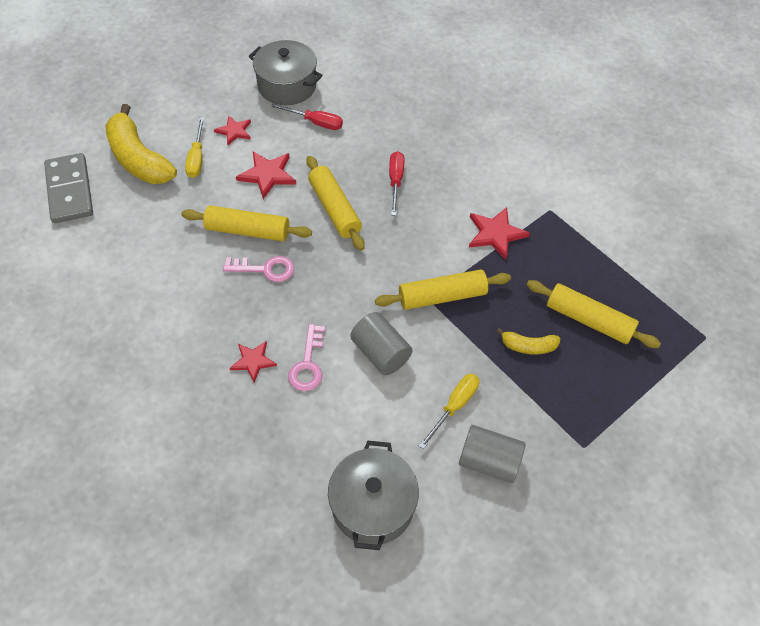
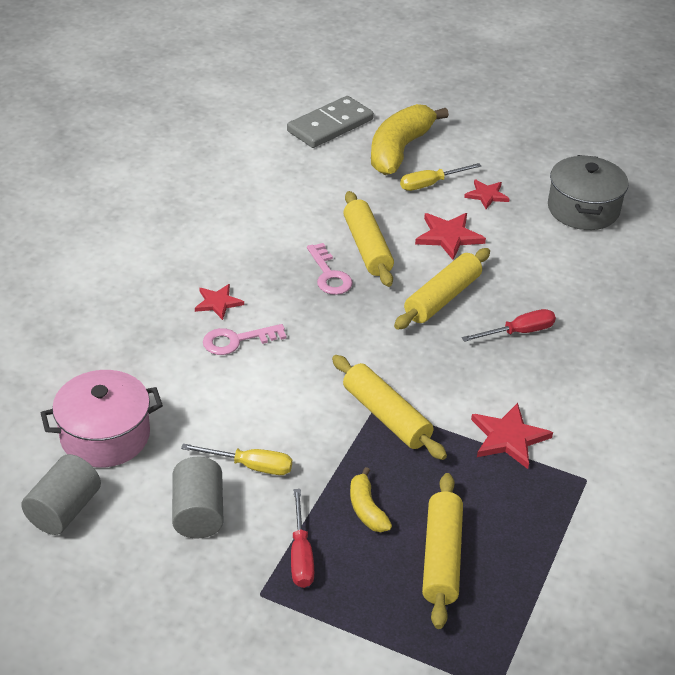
camera: 65 degrees right, 15 degrees down
red screwdriver [271,103,343,130] -> red screwdriver moved to [291,489,314,588]
grey pot [328,440,419,550] -> pink pot [41,370,163,468]
grey cylinder [350,312,412,375] -> grey cylinder moved to [21,454,101,535]

